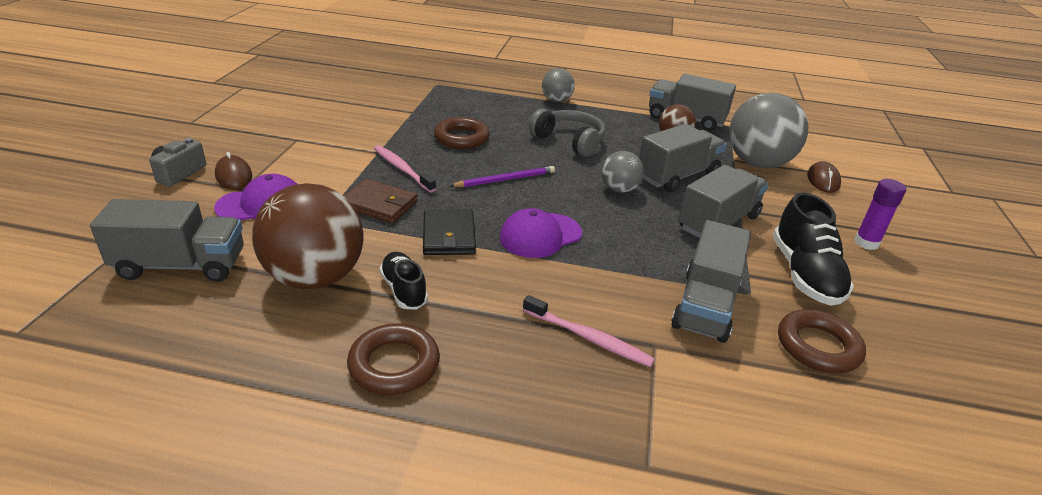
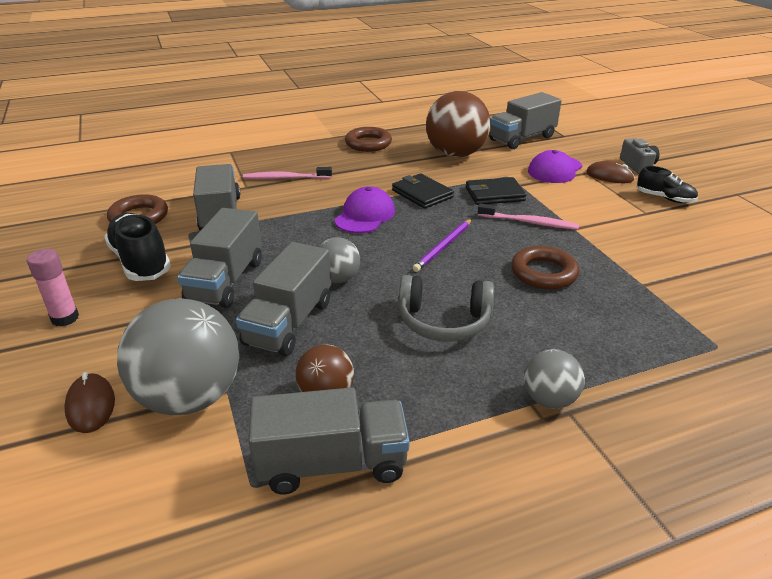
camera: 150 degrees right, 0 degrees up
brown wallet [344,179,418,223] -> black wallet [466,177,526,205]
black shoe [379,252,428,310] -> black shoe moved to [637,166,698,203]
purple glue stick [854,179,906,250] -> pink glue stick [27,249,79,327]

